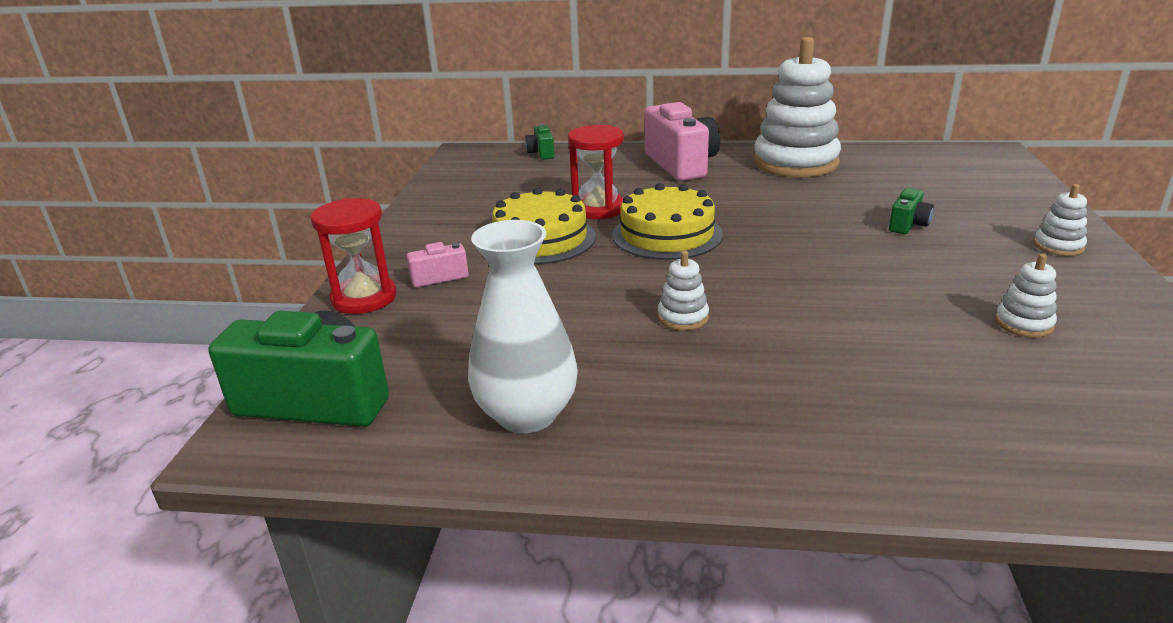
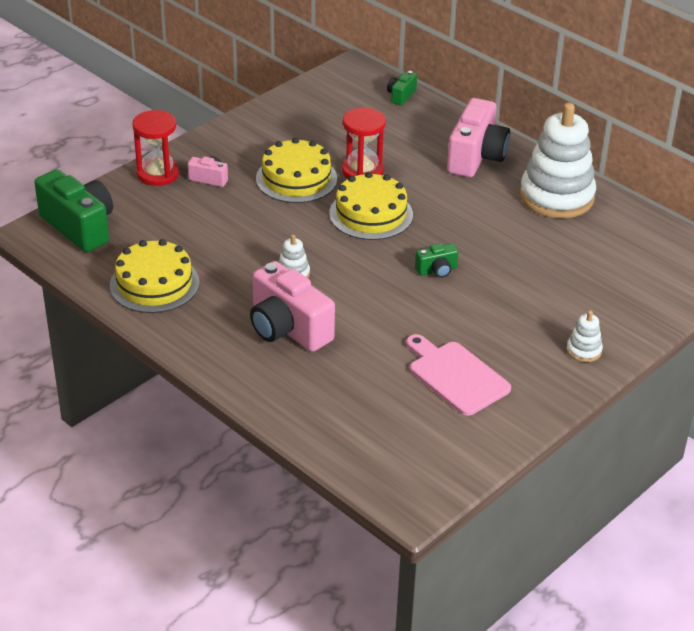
camera: 35 degrees right, 10 degrees up
white vase [468,220,578,433] -> yellow cake [110,239,199,313]
green camera [889,188,934,234] -> green camera moved to [415,243,458,278]
white stacking toy [995,253,1057,338] -> pink cutting board [406,334,511,416]
none -> pink camera [250,261,335,352]

